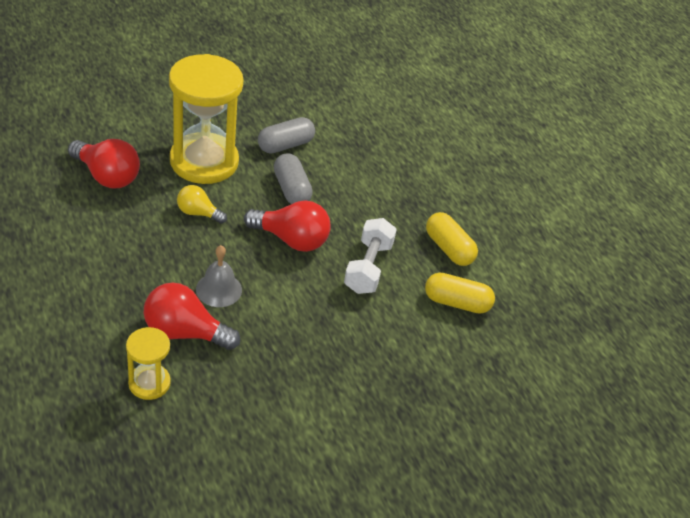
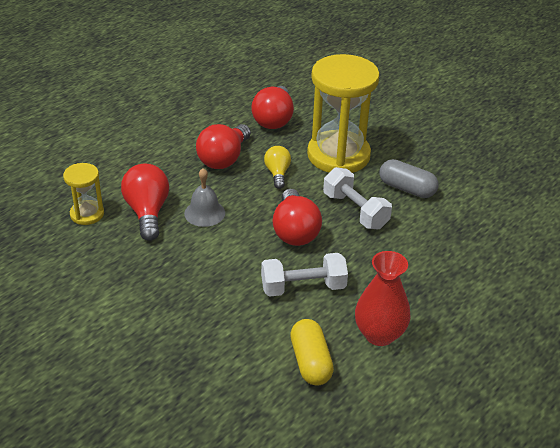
camera: 70 degrees right, 5 degrees down
grey capsule [274,153,313,204] -> white dumbbell [323,167,392,229]
yellow capsule [426,212,478,266] -> red vase [355,251,411,346]
none -> red light bulb [196,124,251,169]

